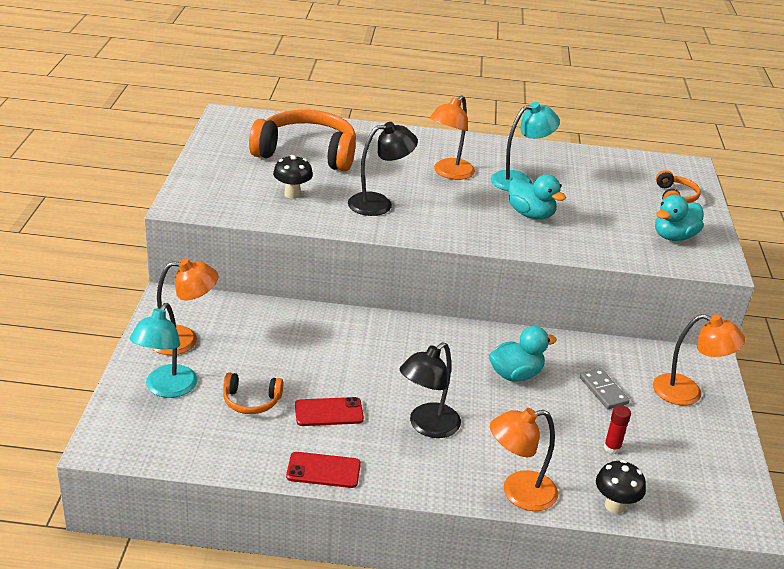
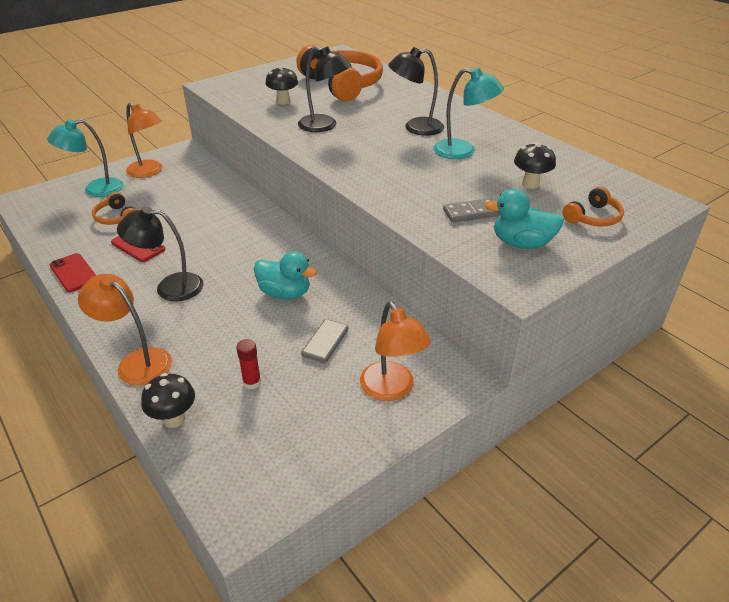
camera: 50 degrees right, 5 degrees up
orange lamp [429,95,475,180] -> black lamp [388,47,444,136]
turquoise duck [509,174,566,219] -> none
none -> grey domino [443,198,500,223]
none -> black mushroom [514,142,556,189]

